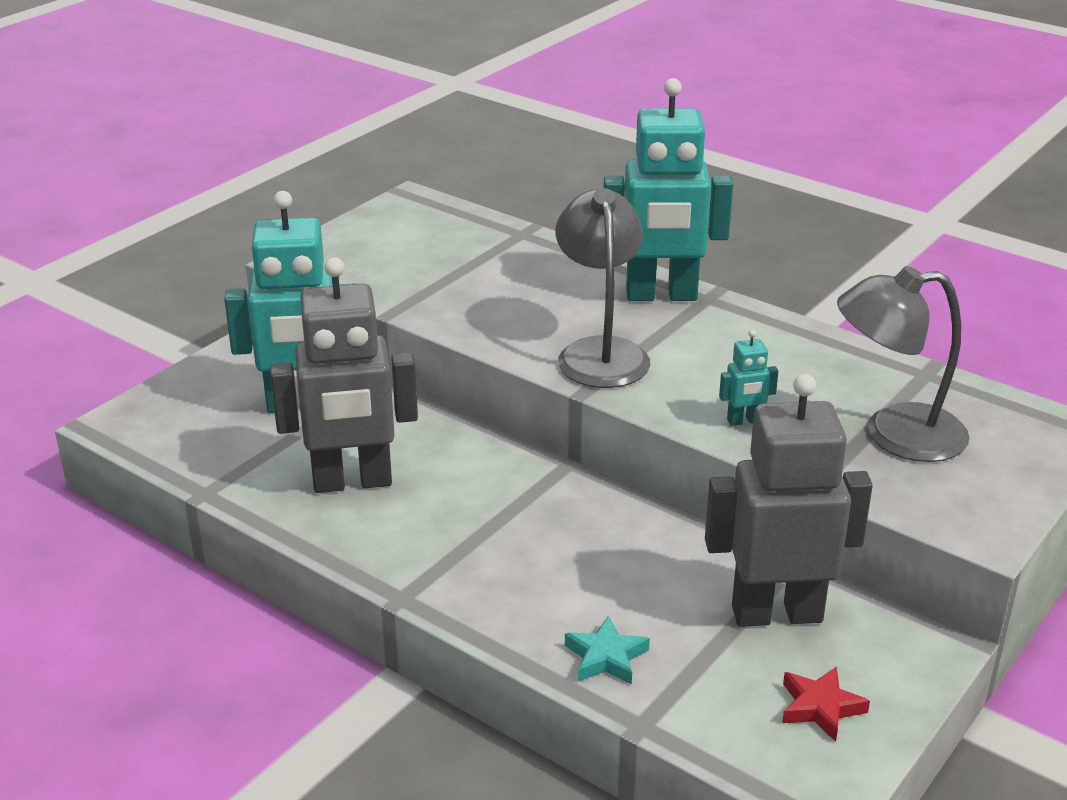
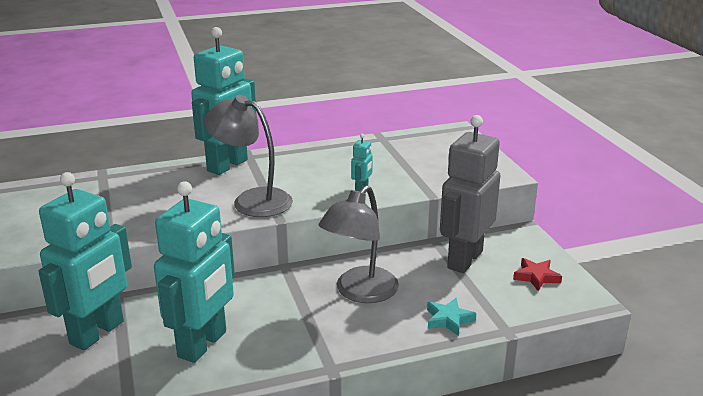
camera: 55 degrees left, 5 degrees down
grey robot [270,257,418,493] -> turquoise robot [154,181,235,363]
grey lamp [837,266,970,462] -> grey lamp moved to [319,185,399,303]

